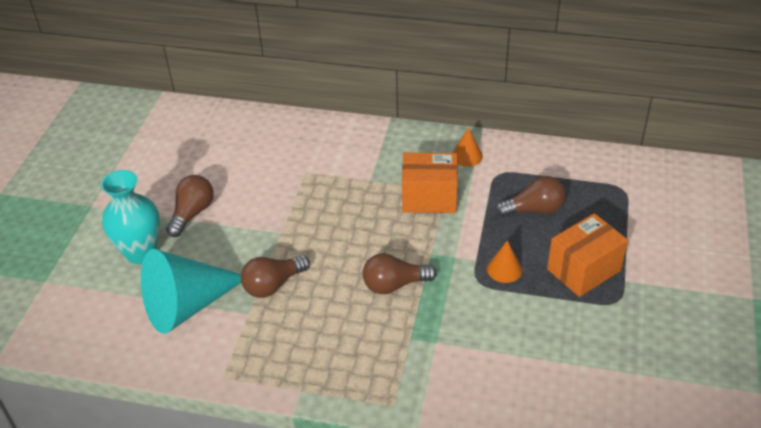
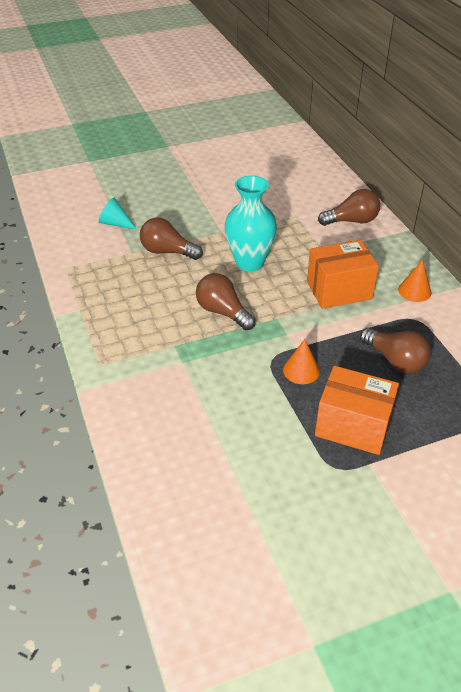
camera: 55 degrees right, 0 degrees up
turquoise vase [101,170,160,264] -> turquoise vase moved to [225,175,277,271]
turquoise cone [141,249,241,334] -> turquoise cone [99,198,137,230], size x0.43
brown light bulb [166,175,214,237] -> brown light bulb moved to [318,189,380,226]
orange box [402,153,458,213] -> orange box turned 75 degrees counterclockwise [307,240,379,309]

